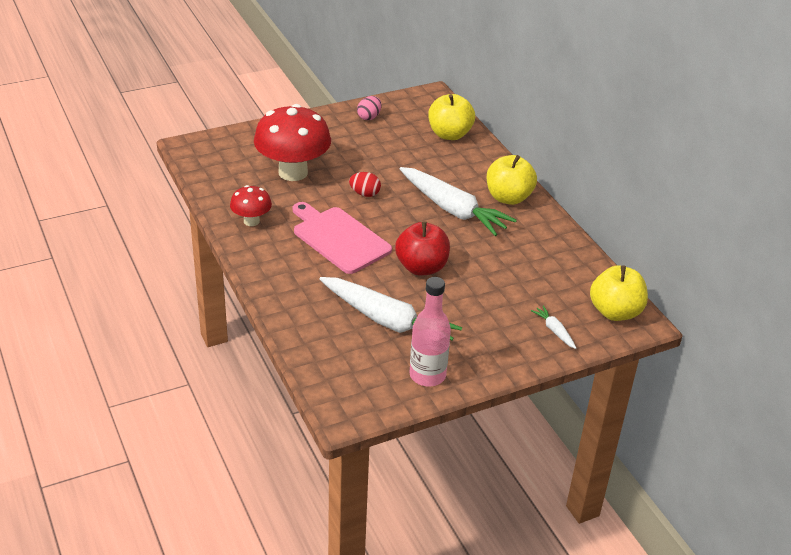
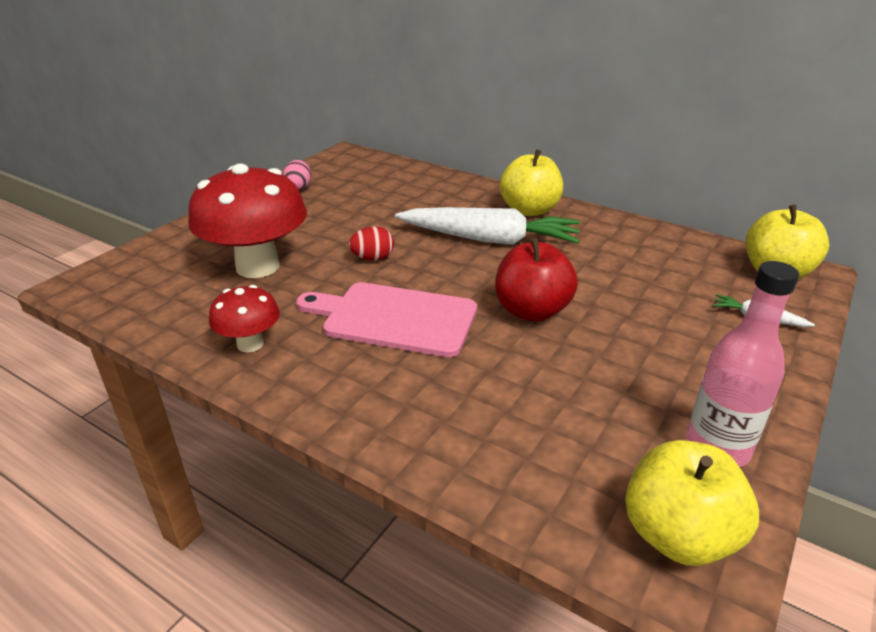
camera: 30 degrees left, 5 degrees down
white carrot [319,277,462,340] -> none
yellow apple [428,94,475,140] -> yellow apple moved to [625,440,759,566]

